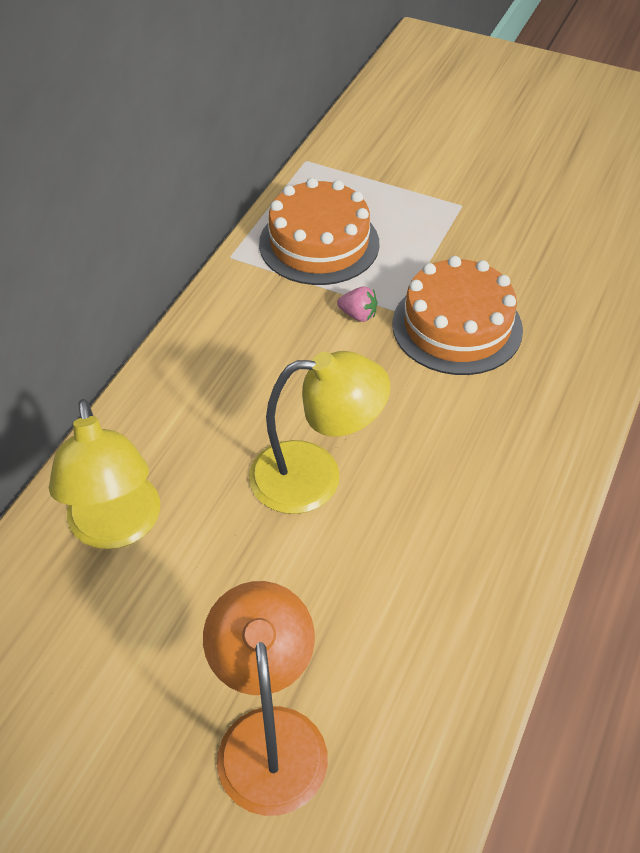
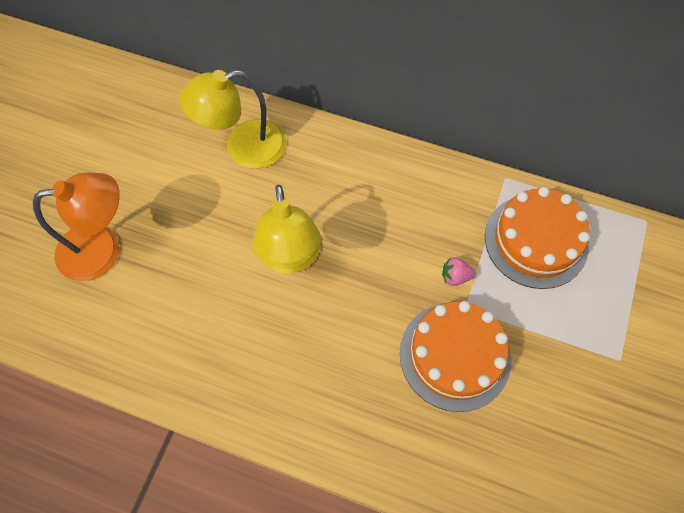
camera: 85 degrees right, 15 degrees up
pink strawberry [337,286,377,322] -> pink strawberry turned 75 degrees clockwise [442,257,476,286]

